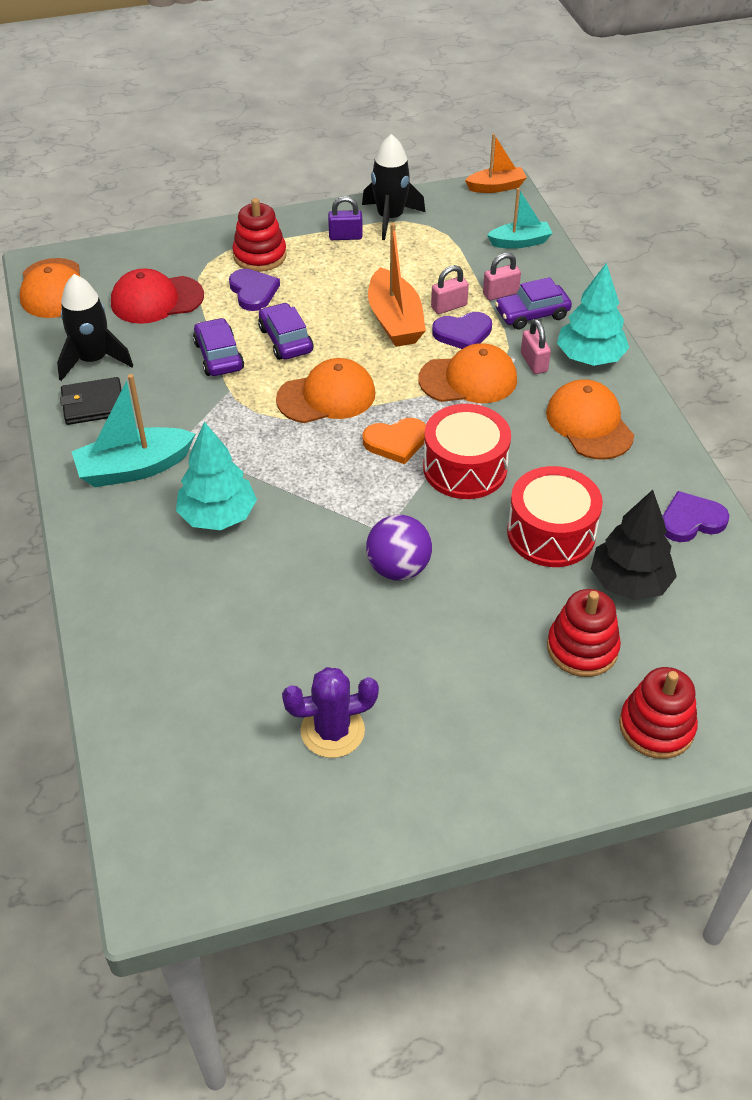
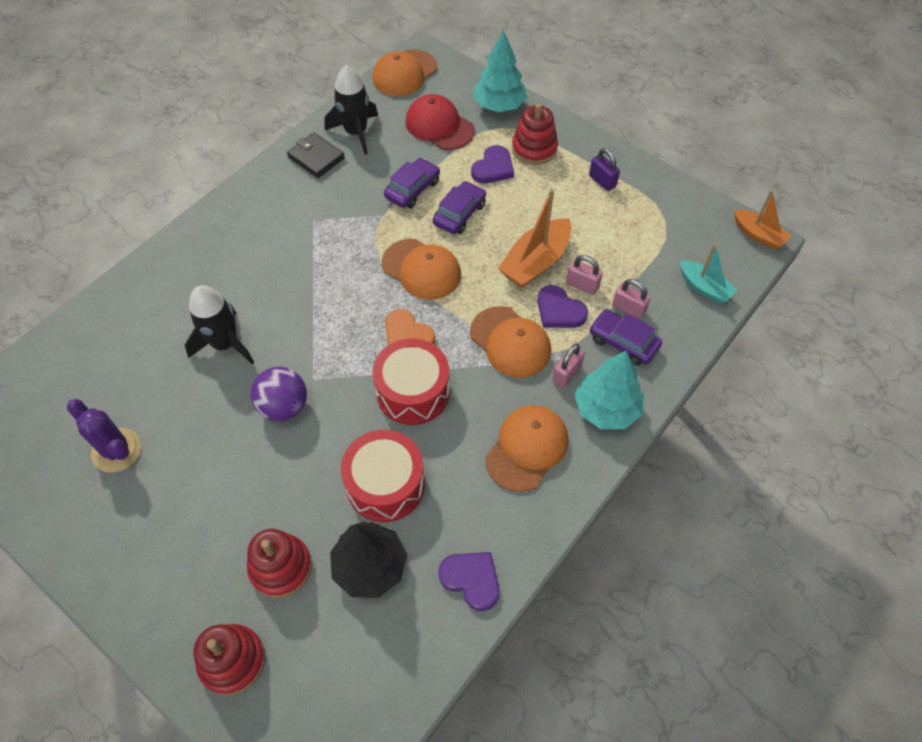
camera: 55 degrees right, 10 degrees up
turquoise boat [71,374,195,487] -> none
turquoise tree [176,422,257,530] -> turquoise tree moved to [473,30,527,112]
black rocket [362,134,425,240] -> black rocket moved to [185,285,254,364]

